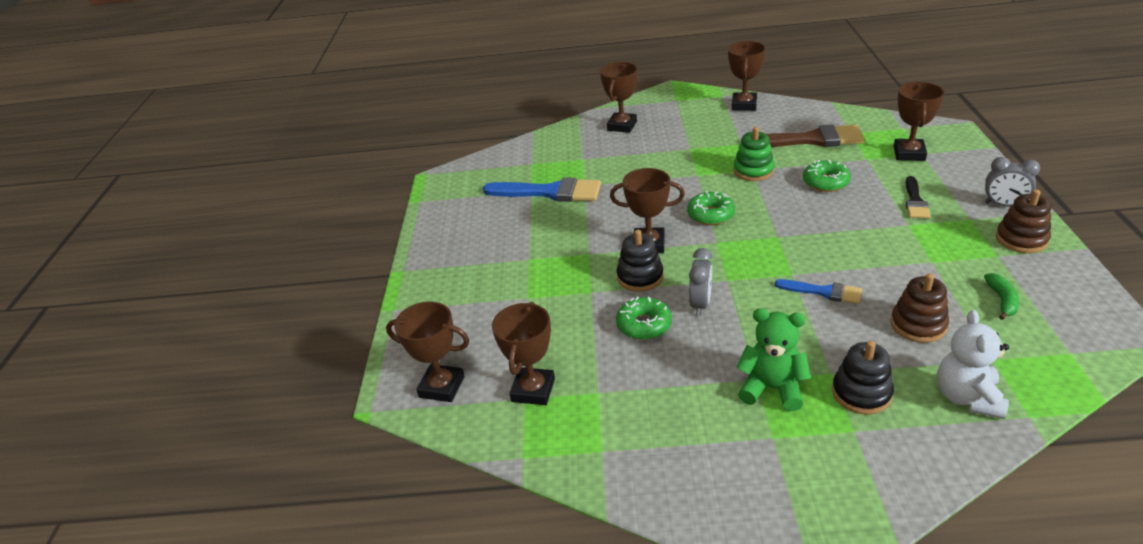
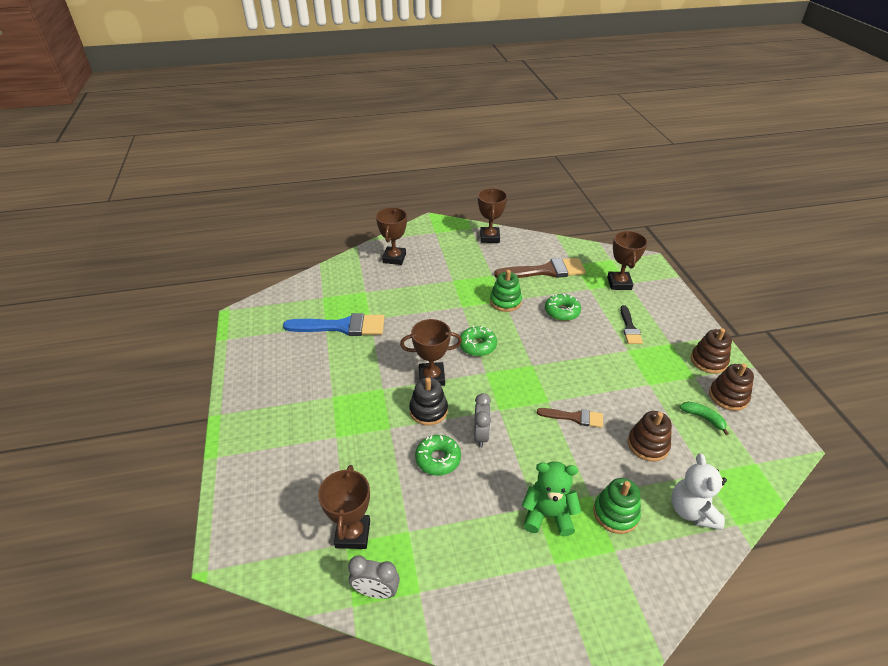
camera: 15 degrees left, 5 degrees up
brown trophy [386,302,470,402] -> none
blue brush [775,279,862,304] -> brown brush [537,408,603,428]
black stacking toy [832,341,894,415] -> green stacking toy [593,478,641,534]
green banana [984,273,1019,320] -> green banana turned 45 degrees counterclockwise [680,402,729,435]
grey clock [985,157,1040,206] -> grey clock moved to [348,555,400,599]
none -> brown stacking toy [709,363,754,411]

